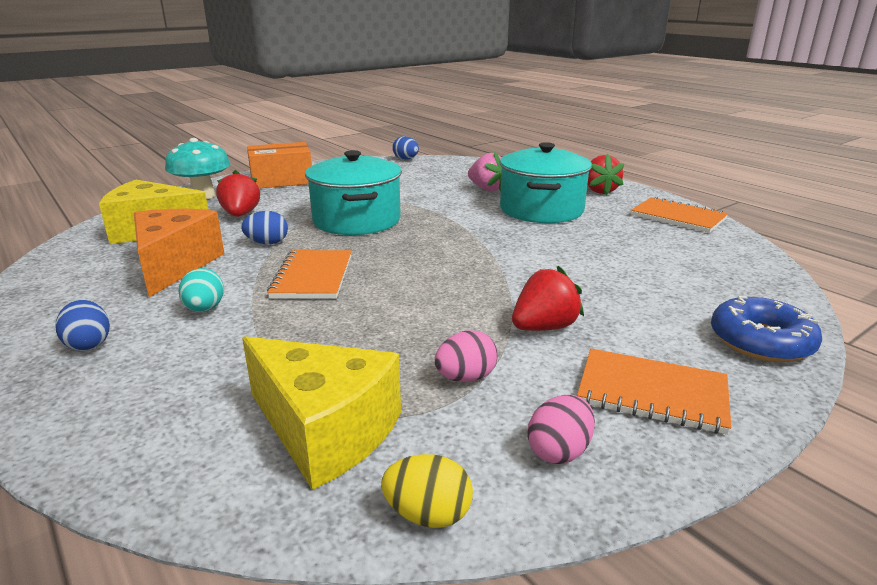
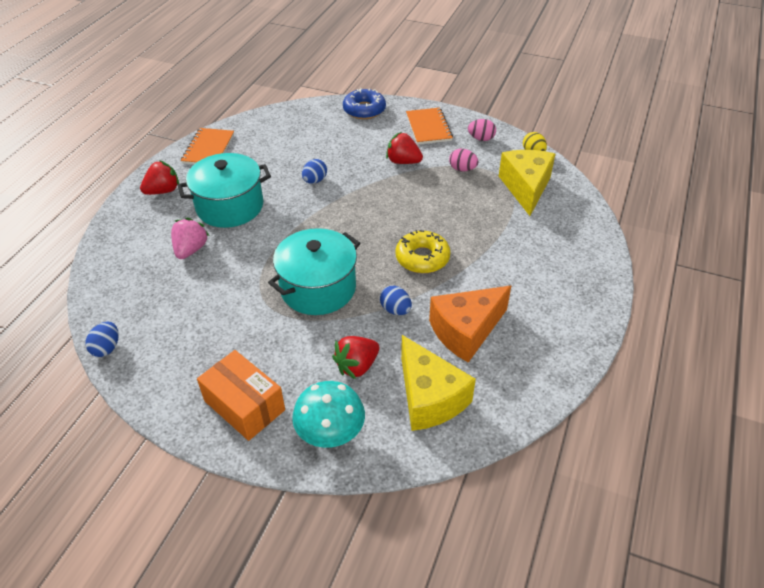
camera: 120 degrees left, 20 degrees up
blue egg [56,300,110,351] -> blue egg moved to [302,159,327,184]
turquoise egg [179,268,224,312] -> none
orange notebook [267,250,352,299] -> yellow donut [395,230,451,273]

